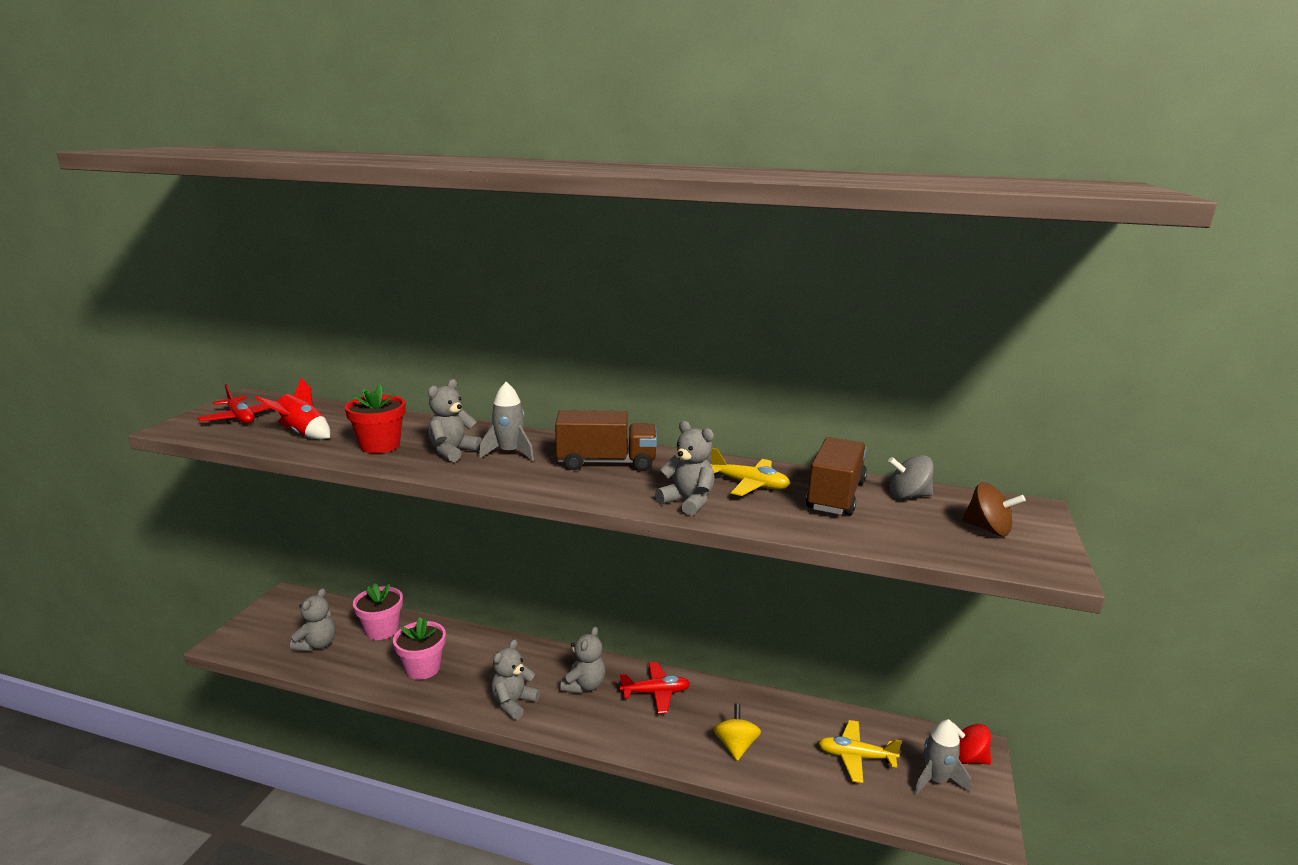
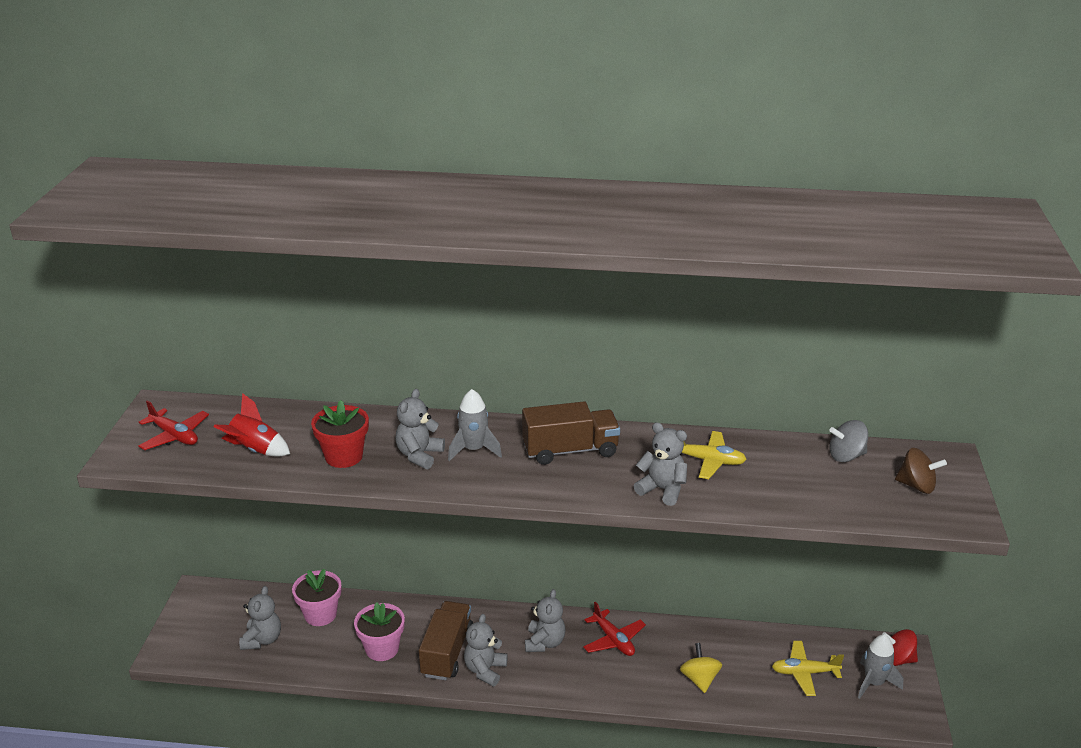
camera: 10 degrees left, 10 degrees up
red plane [620,662,690,714] -> red plane turned 75 degrees clockwise [583,601,646,656]
brown truck [806,437,867,515] -> brown truck moved to [419,601,473,680]

